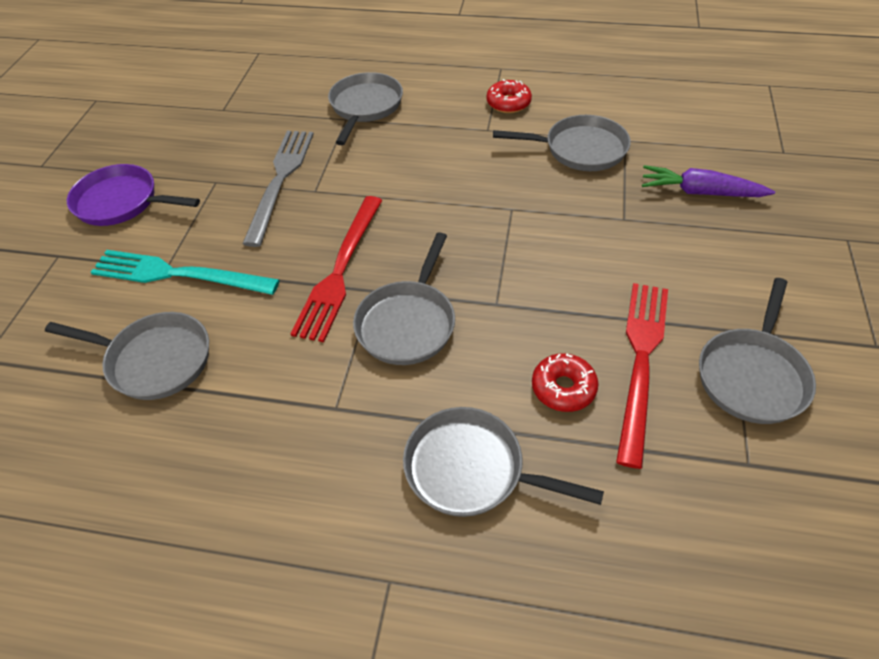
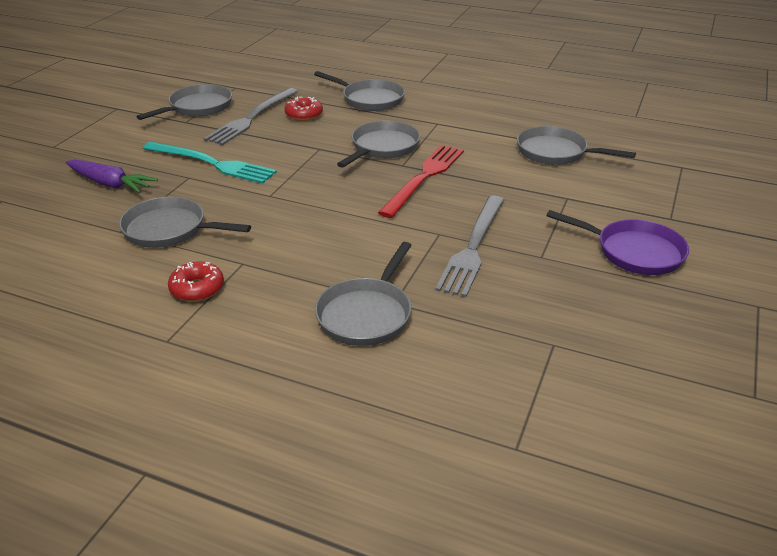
camera: 170 degrees left, 15 degrees down
turquoise fork [90,250,280,295] -> turquoise fork moved to [143,142,277,184]
red fork [616,283,668,469] -> grey fork [204,88,298,145]

